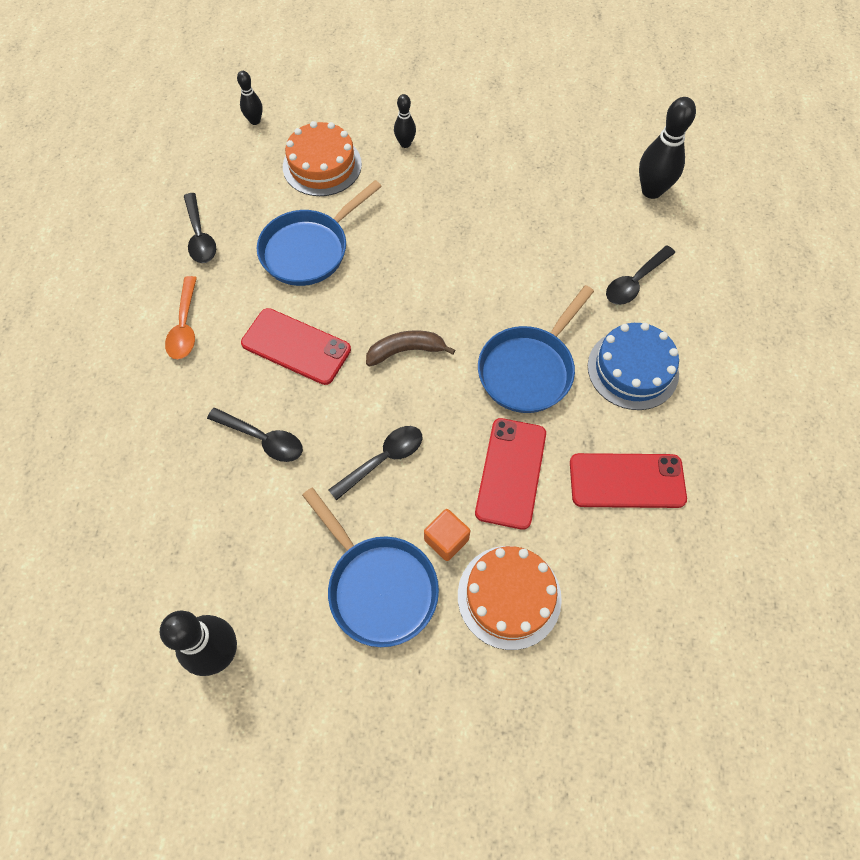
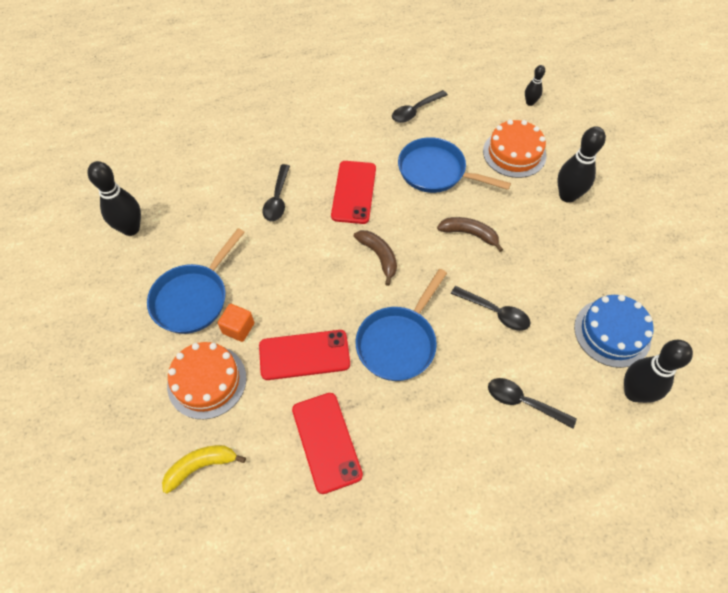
camera: 70 degrees right, 5 degrees down
orange spoon [165,276,197,359] -> none
black spoon [329,426,422,501] -> black spoon moved to [451,286,530,331]
black bowling pin [394,94,416,148] -> black bowling pin [557,126,606,203], size x1.83
blue pan [478,285,594,413] -> blue pan turned 75 degrees counterclockwise [355,269,447,381]
blue cake [588,323,679,410] -> blue cake moved to [574,295,654,368]
none -> yellow banana [162,445,246,494]
none -> brown banana [437,217,503,252]

